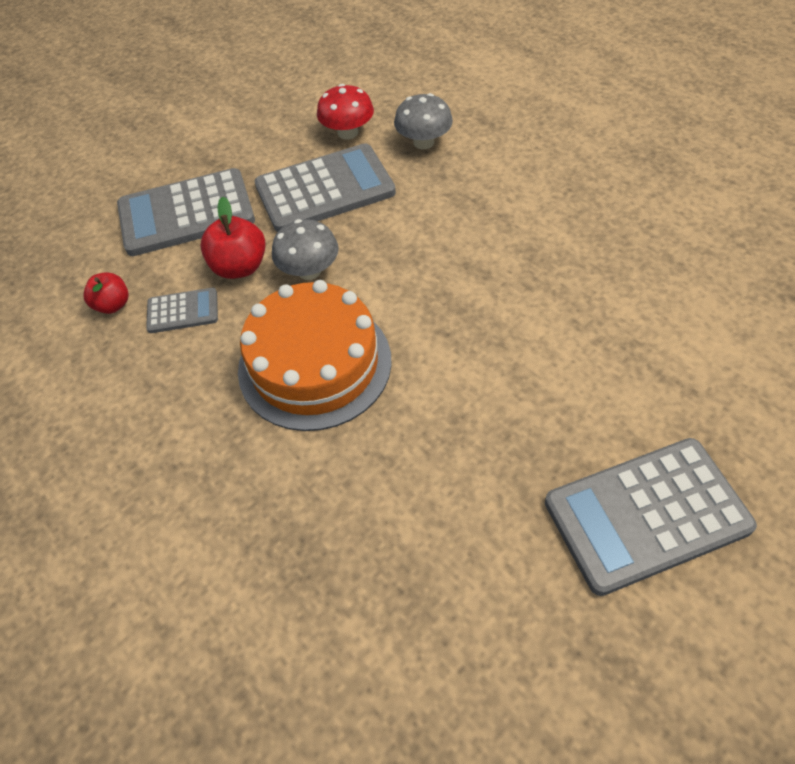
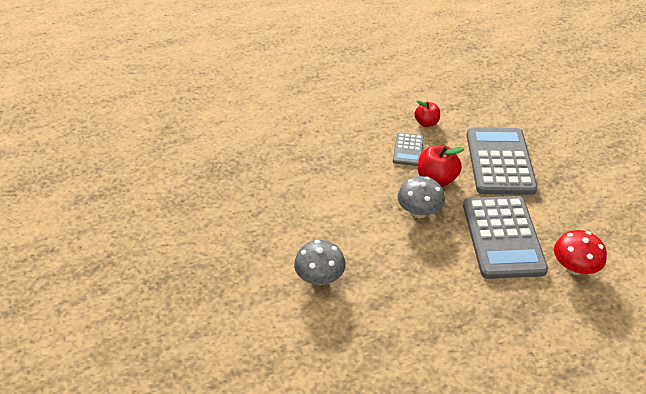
camera: 105 degrees right, 10 degrees down
orange cake [238,280,392,431] -> none
grey mushroom [394,93,453,149] -> grey mushroom moved to [294,240,346,285]
grey calculator [545,438,757,596] -> none

